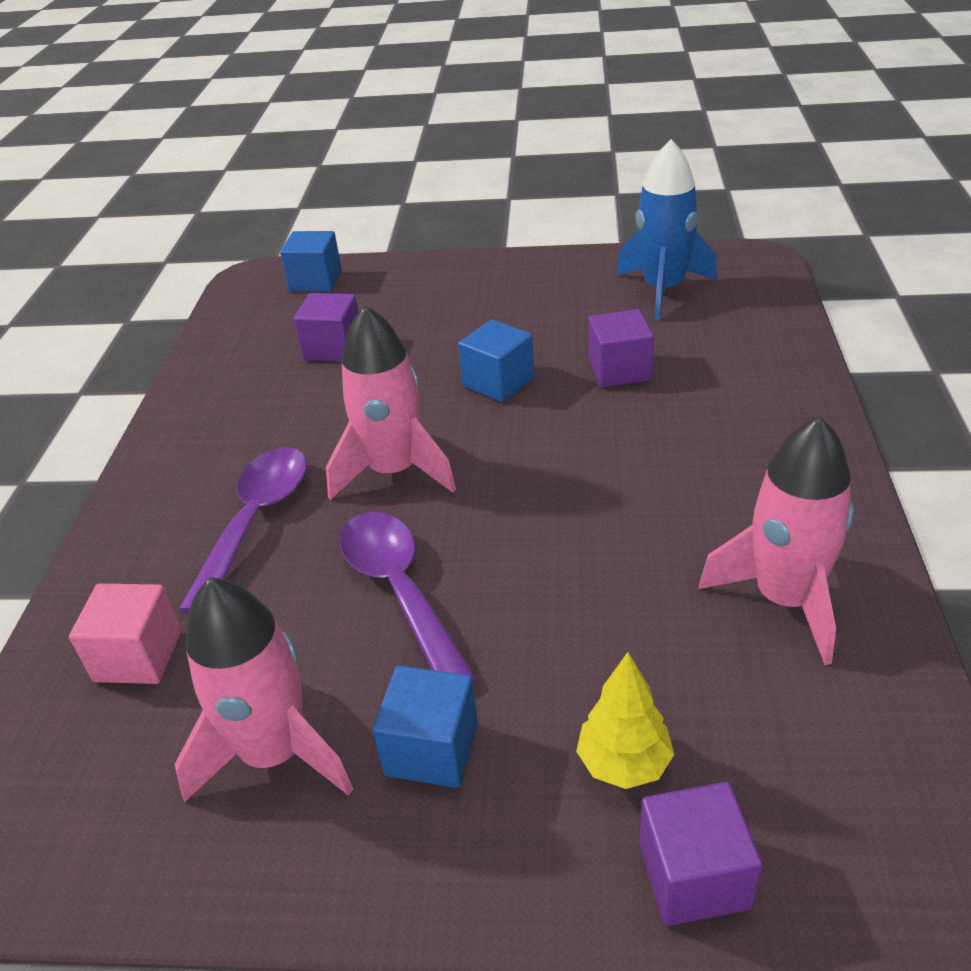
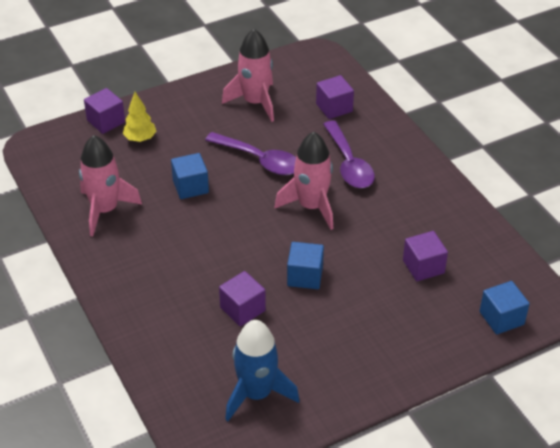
camera: 145 degrees right, 5 degrees up
pink cube [69,584,181,684] -> purple cube [316,75,354,119]
blue cube [373,666,478,788] -> blue cube moved to [171,153,209,199]

